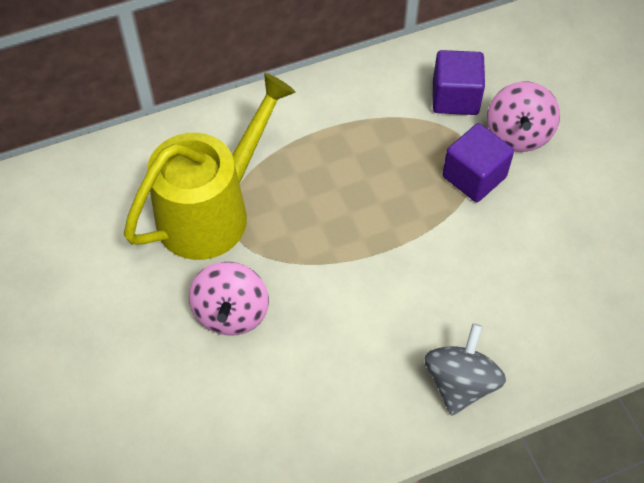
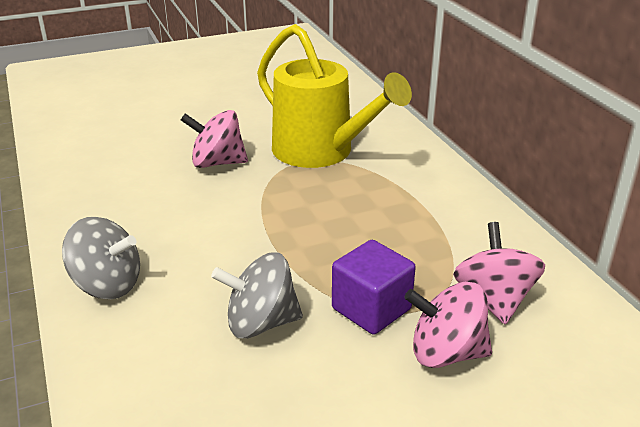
camera: 90 degrees right, 25 degrees down
purple cube [433,50,485,115] -> pink spinning top [453,222,545,325]
none -> grey spinning top [211,252,303,339]

